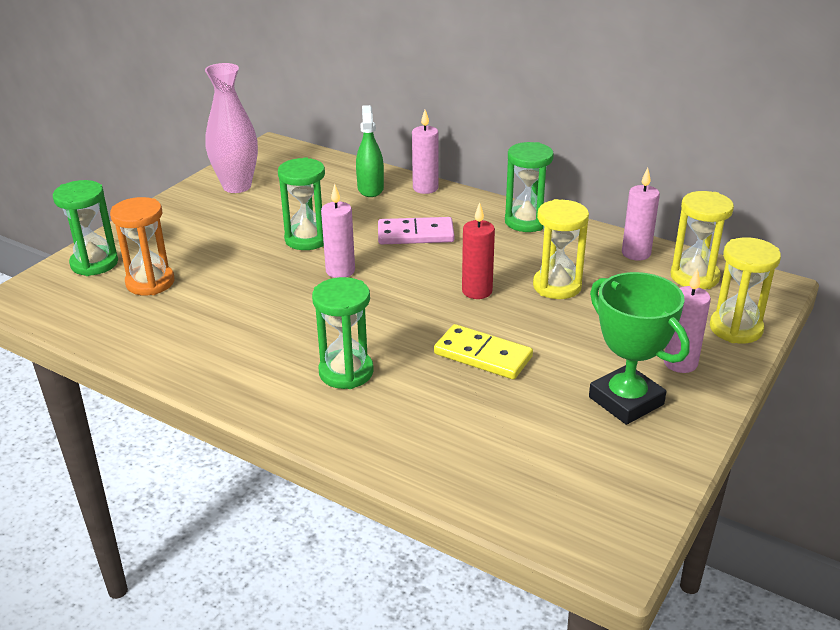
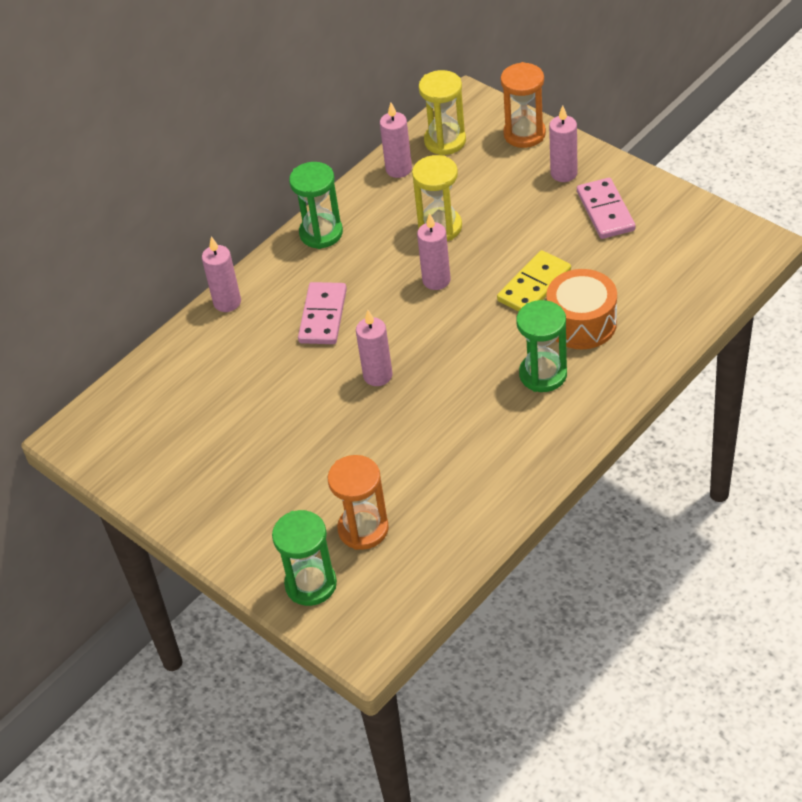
camera: 75 degrees left, 15 degrees up
pink vase [205,63,258,193] -> none
green hourglass [278,157,325,250] -> none
green spray bottle [356,105,384,197] -> none
red candle [462,202,495,299] -> pink candle [417,213,451,290]
green trophy [589,272,690,425] -> pink domino [577,178,636,239]
yellow hourglass [710,237,781,344] -> orange hourglass [501,62,546,148]
none -> orange drum [546,269,617,349]

